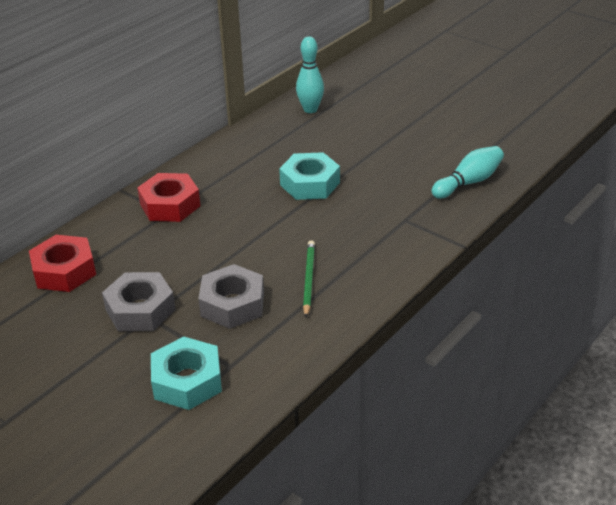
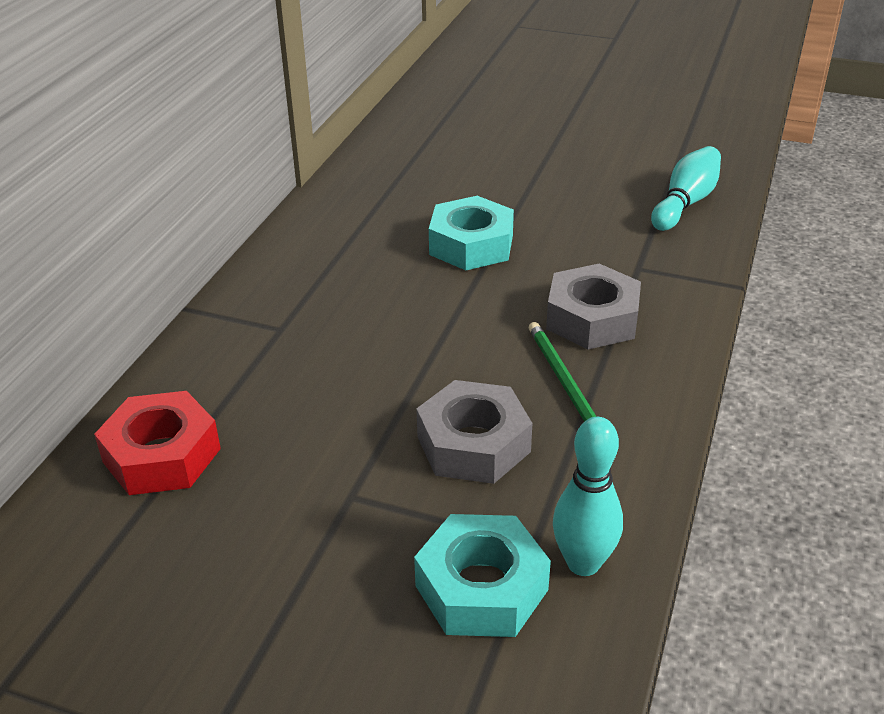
camera: 20 degrees left, 0 degrees up
grey nut [102,272,176,331] -> grey nut moved to [546,264,641,350]
red nut [137,173,200,222] -> none
turquoise bowling pin [296,36,324,113] -> turquoise bowling pin moved to [553,417,623,576]

